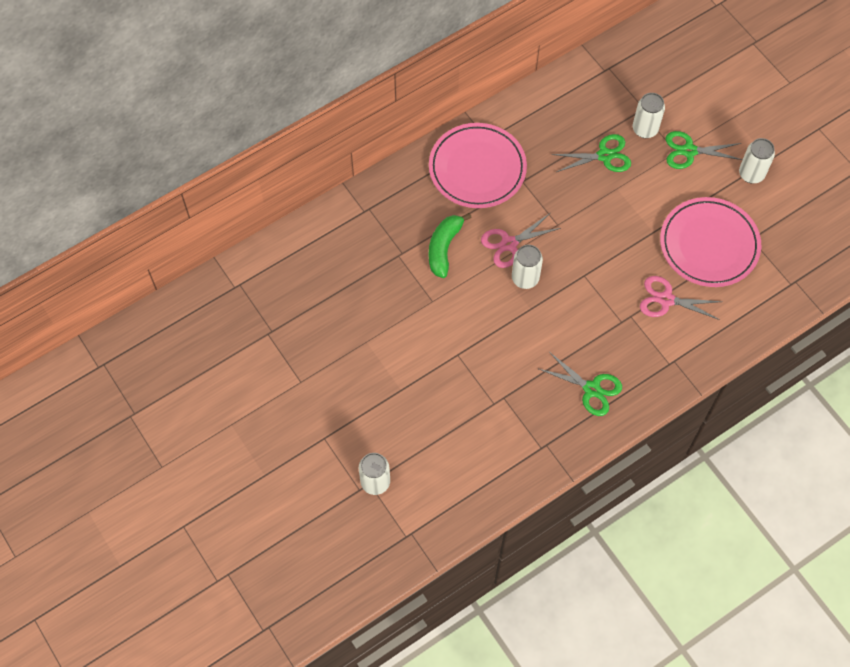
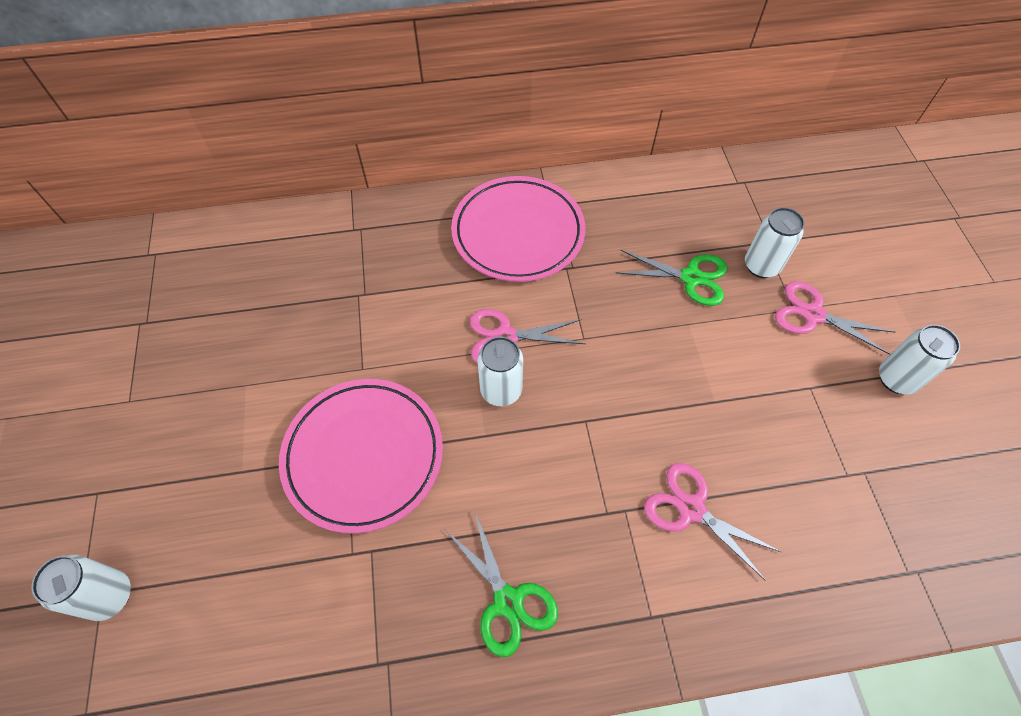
camera: 25 degrees right, 5 degrees down
green banana [429,213,472,278] -> none
pink plate [660,197,761,287] -> pink plate moved to [279,379,443,534]
green scissors [666,131,743,169] -> pink scissors [775,281,895,355]

